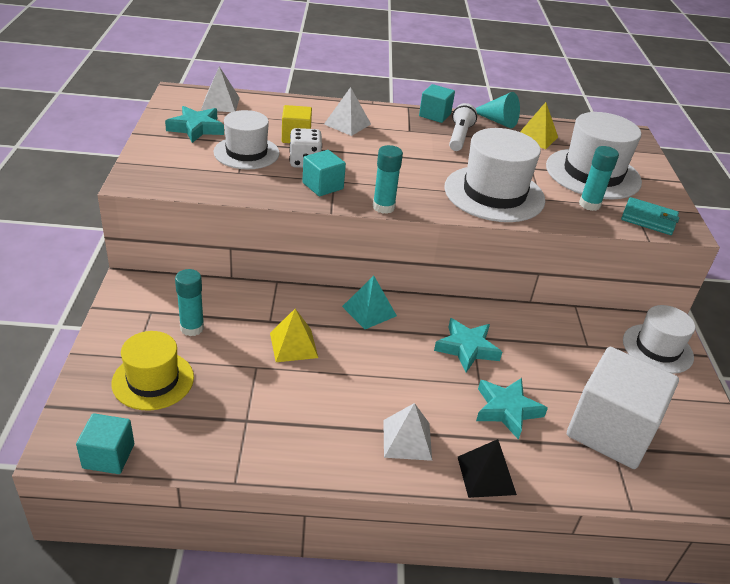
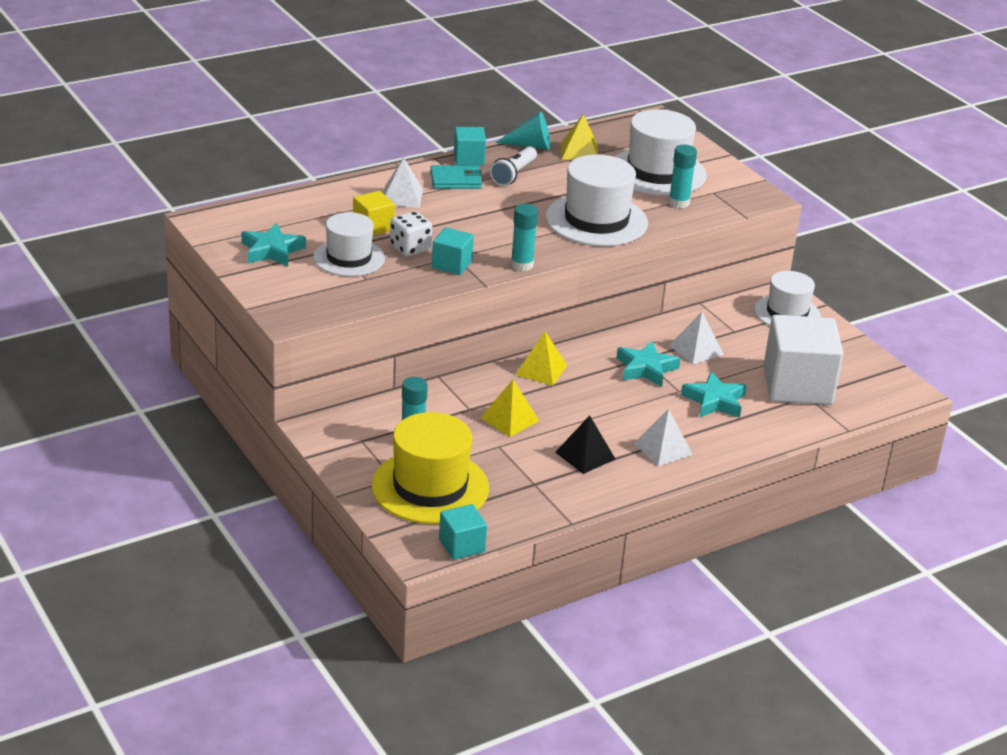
camera: 30 degrees left, 5 degrees down
yellow hat [111,331,194,411] -> yellow hat [371,412,489,524], size x1.51
white pyramid [201,66,240,112] -> white pyramid moved to [669,312,724,365]
turquoise pyramid [342,276,397,329] -> yellow pyramid [515,331,567,386]
white flashlight [449,103,477,151] -> white flashlight turned 135 degrees counterclockwise [490,147,537,186]
black pyramid [458,439,517,498] -> black pyramid moved to [555,415,615,474]
turquoise wallet [621,197,679,235] -> turquoise wallet moved to [430,165,482,189]

